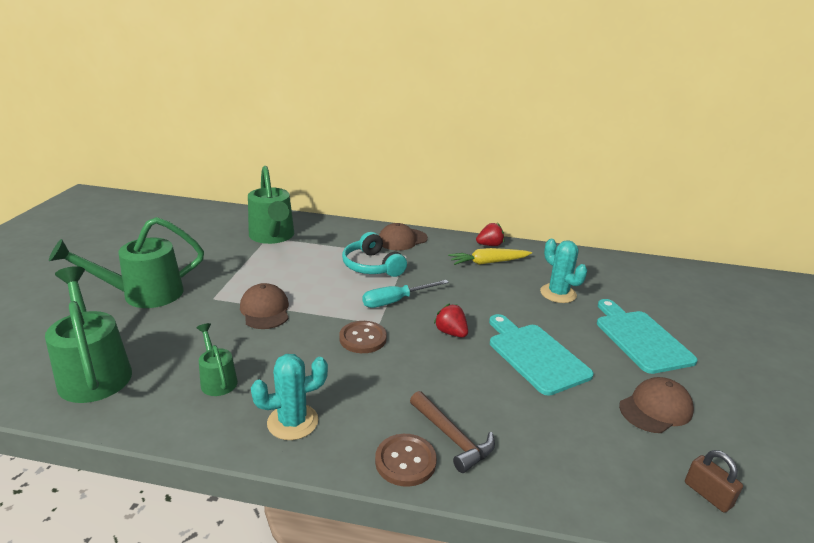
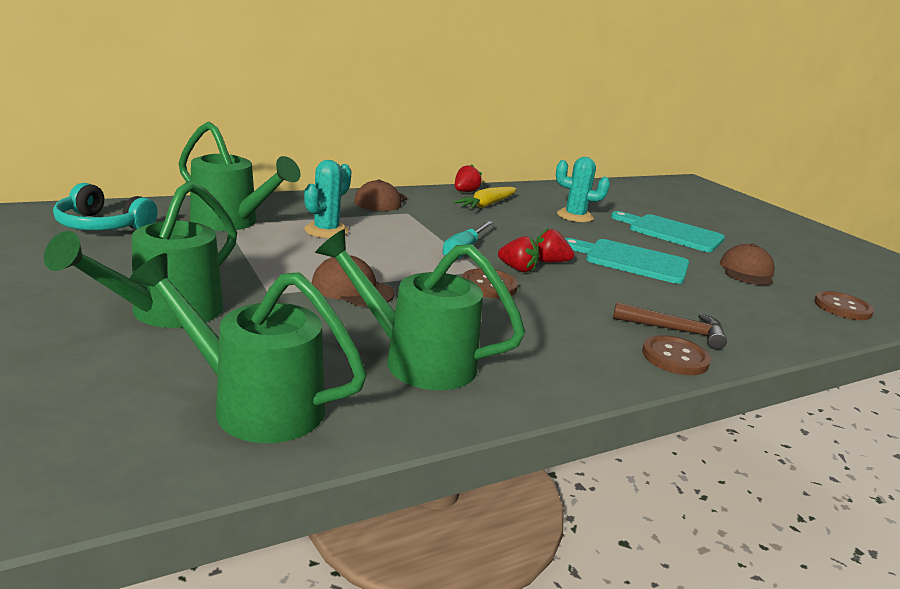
camera: 40 degrees left, 5 degrees down
green watering can [196,323,238,396] -> green watering can [315,229,525,390], size x1.90
turquoise cactus [251,354,328,440] -> turquoise cactus moved to [304,160,351,238]
turquoise headphones [342,232,407,277] -> turquoise headphones moved to [53,183,158,230]
brown padlock [685,450,743,513] -> brown button [814,291,874,320]
none -> red strawberry [498,236,539,272]

